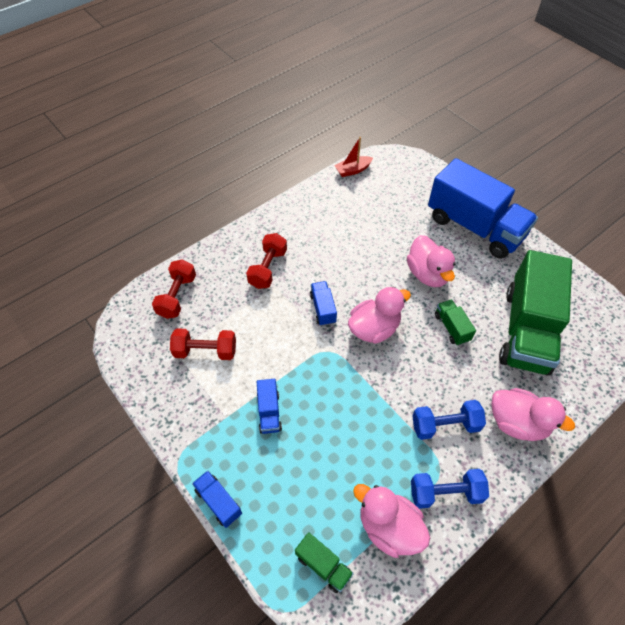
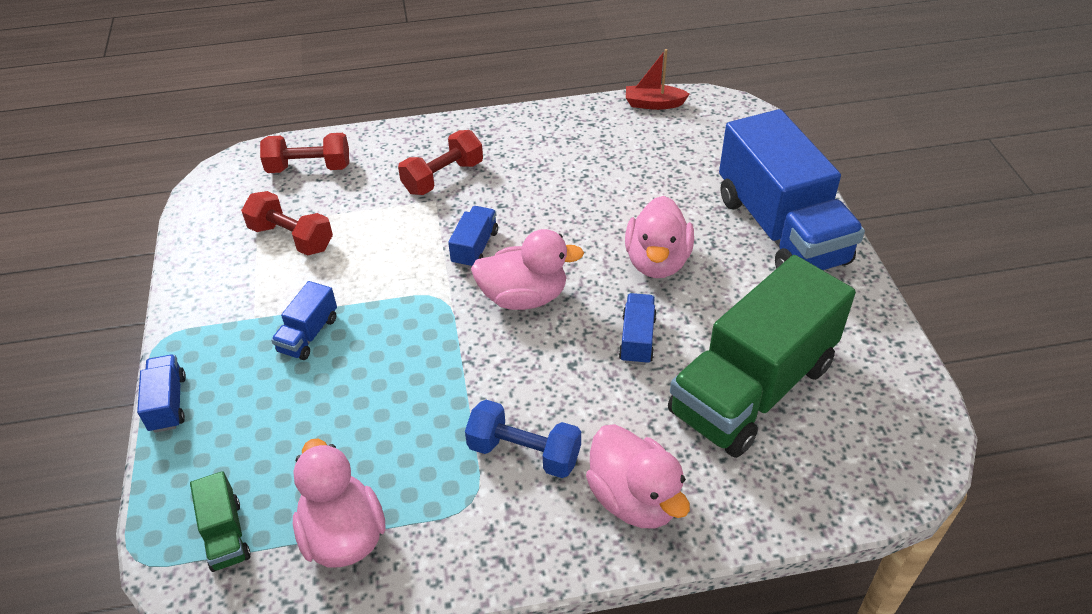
camera: 30 degrees right, 10 degrees down
red dumbbell [152,259,196,319] -> red dumbbell turned 45 degrees clockwise [260,133,349,173]
blue dumbbell [411,469,489,509] -> none
green truck [435,299,476,346] -> blue truck [619,293,657,365]

